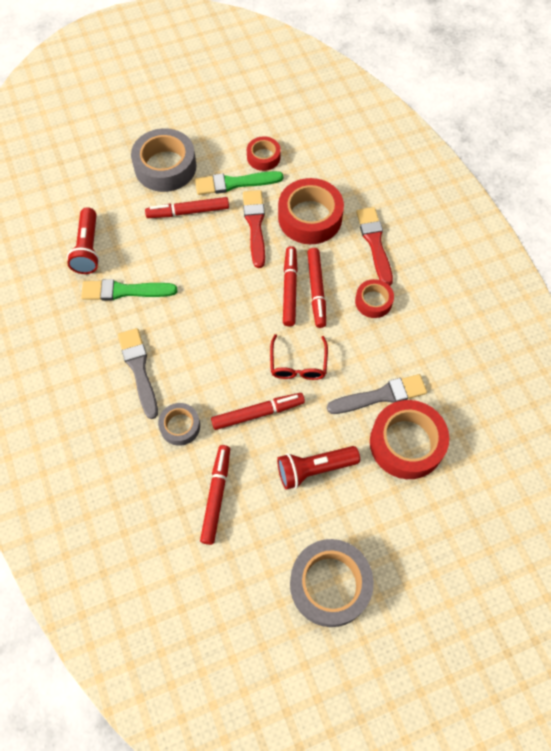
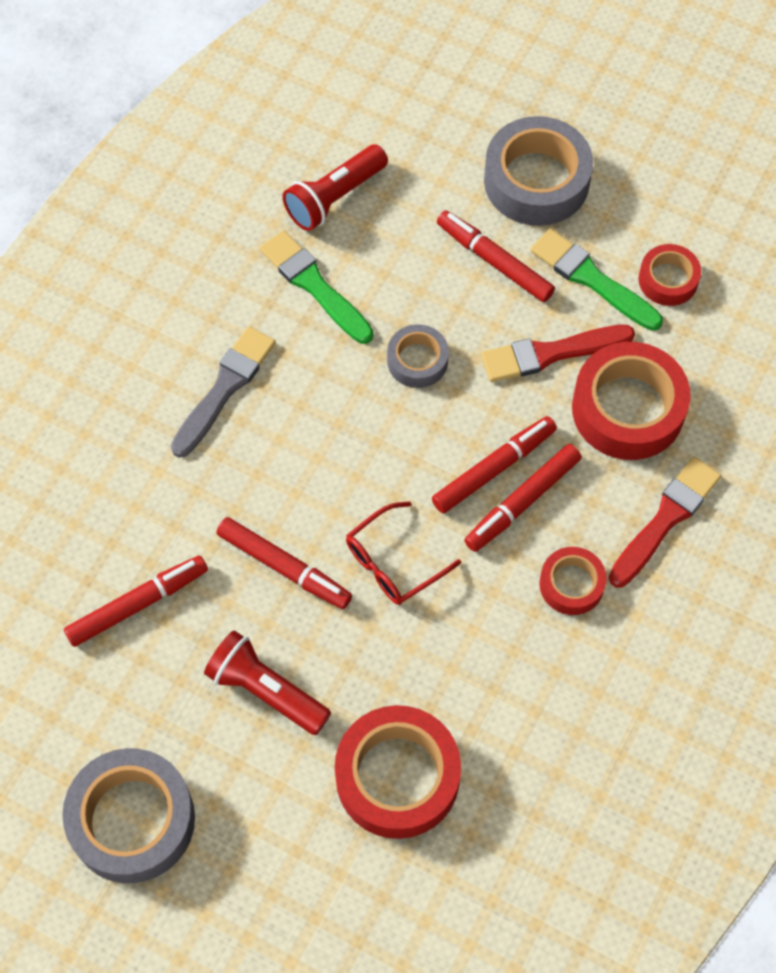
camera: 50 degrees right, 0 degrees up
grey tape [158,403,200,446] -> grey tape moved to [387,324,449,388]
red brush [243,190,265,268] -> red brush turned 150 degrees counterclockwise [481,325,635,382]
grey brush [327,374,427,414] -> none

